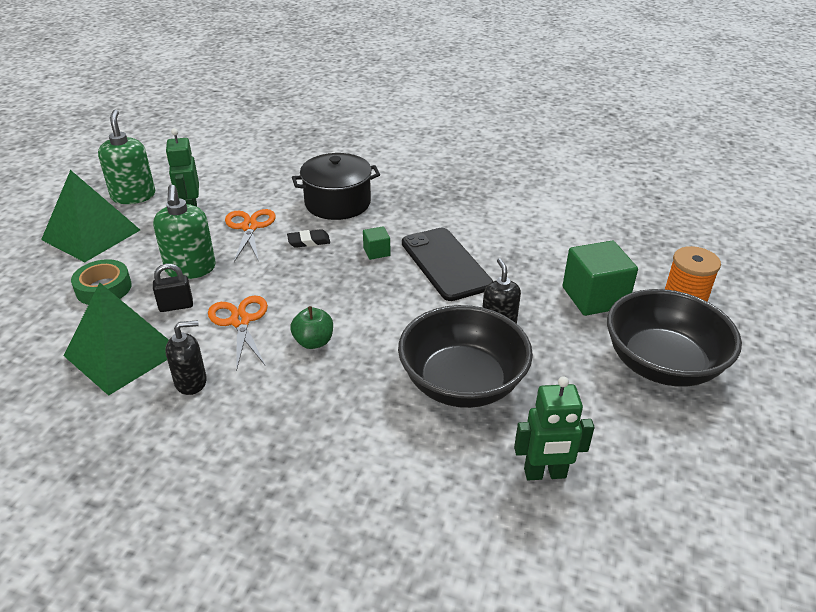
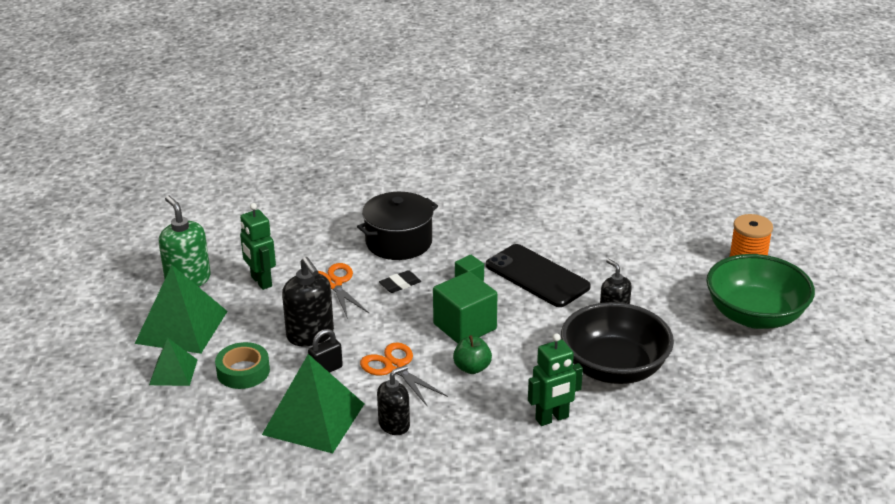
camera: 20 degrees left, 5 degrees down
green soap dispenser [153,185,216,279] -> black soap dispenser [282,257,334,347]
green robot [514,376,594,480] -> green robot moved to [528,333,583,426]
green cube [563,241,638,316] -> green cube moved to [433,271,497,343]
black bowl [607,289,742,387] -> green bowl [706,254,815,329]
none -> green pyramid [149,338,197,386]

